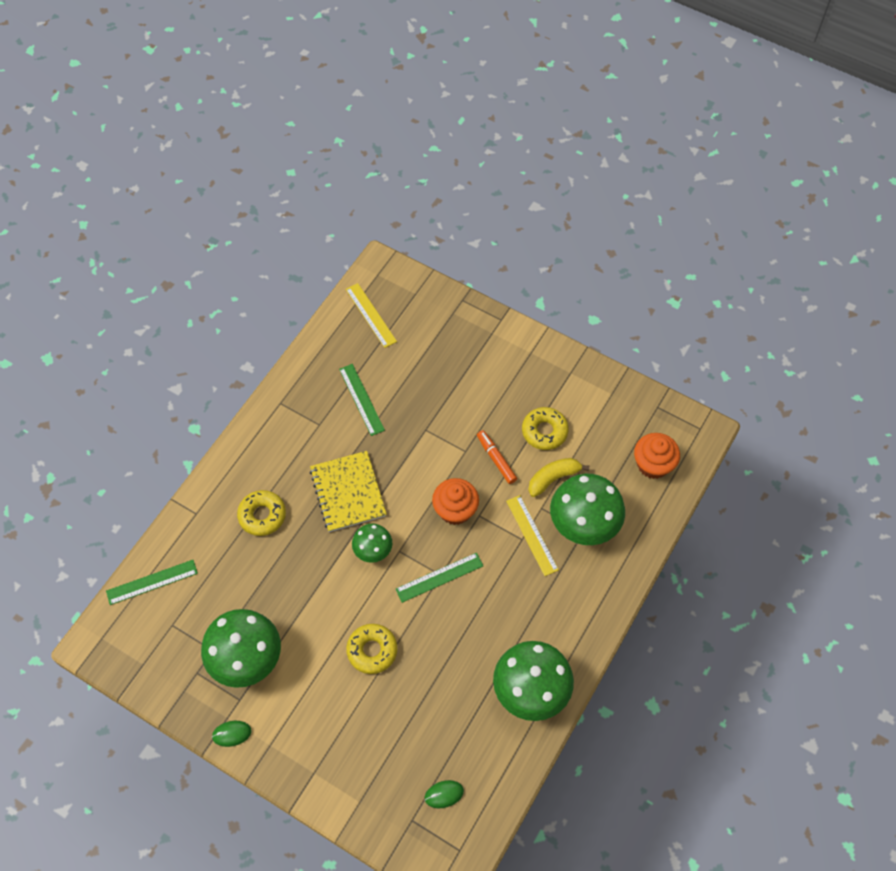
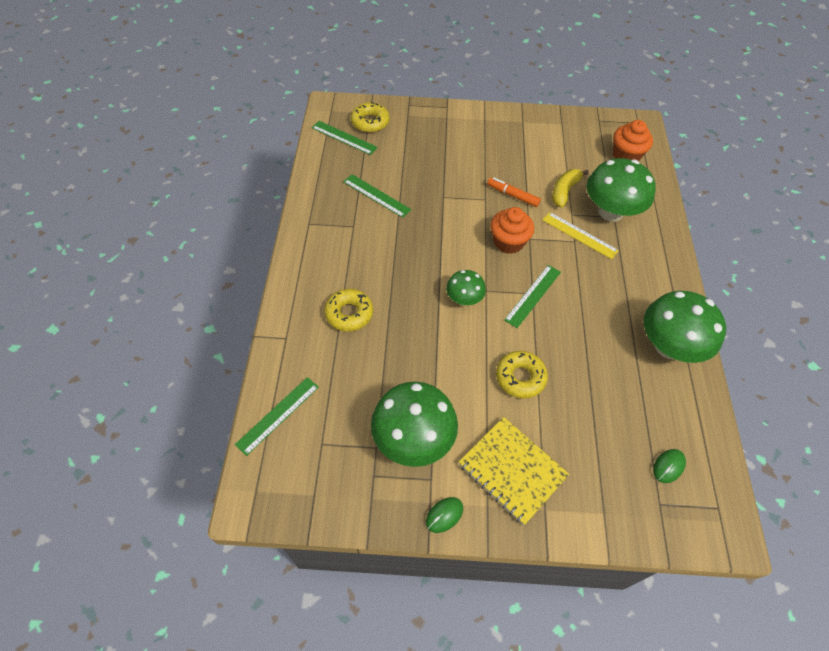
camera: 30 degrees left, 5 degrees down
yellow notebook [310,451,387,532] -> yellow notebook moved to [458,417,569,525]
yellow ruler [346,283,397,348] -> green ruler [312,121,378,155]
yellow donut [522,407,569,450] -> yellow donut moved to [351,102,389,133]

